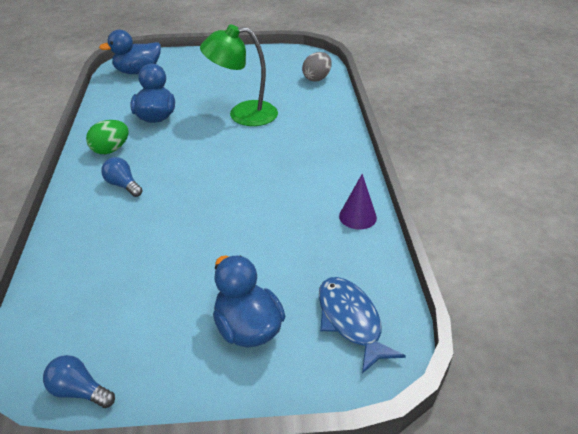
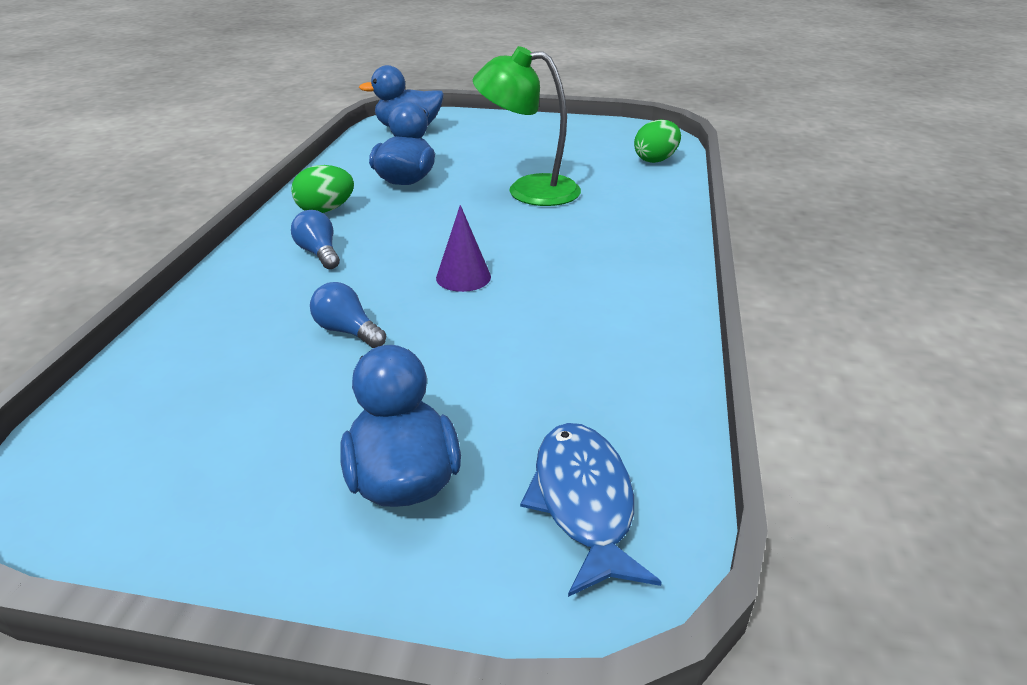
camera: 15 degrees right, 5 degrees down
blue light bulb [43,355,115,408] -> blue light bulb moved to [310,282,386,348]
grey egg [302,52,332,82] -> green egg [634,120,681,163]
purple cone [339,174,377,230] -> purple cone moved to [436,205,491,292]

